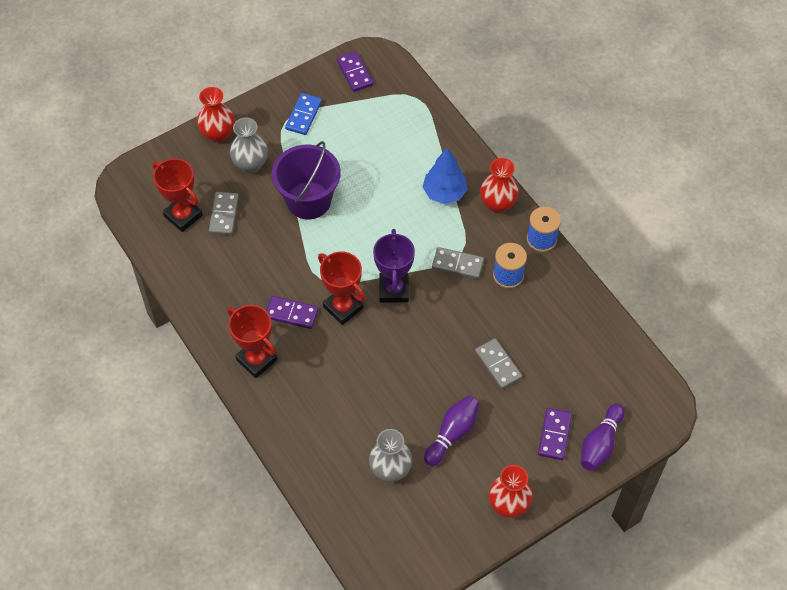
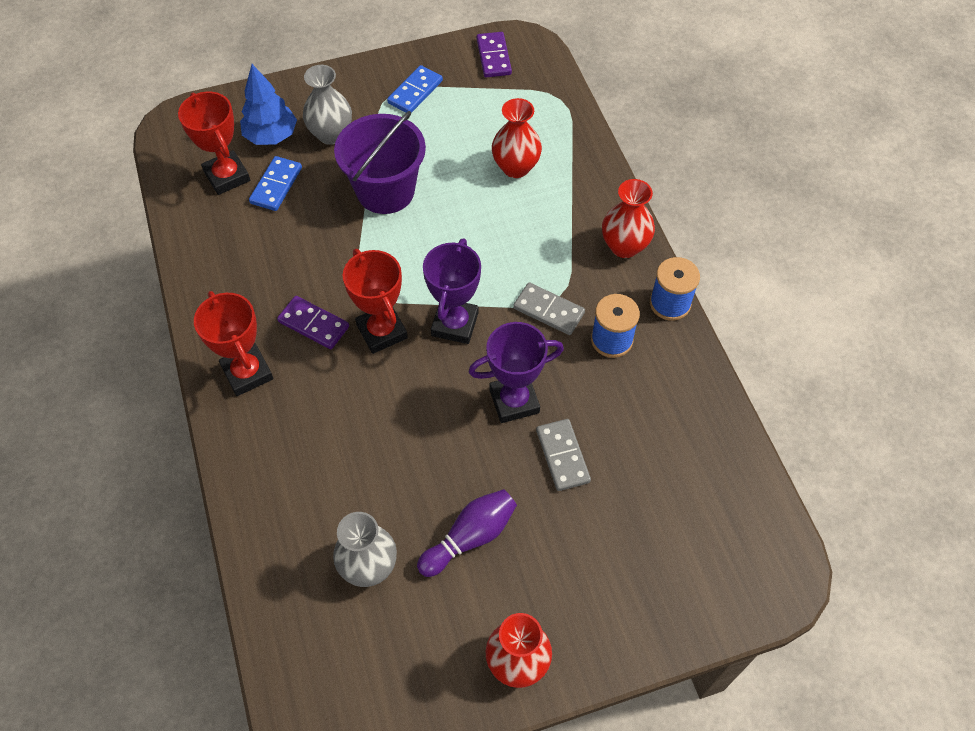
camera: 15 degrees right, 0 degrees up
red vase [197,87,235,143] -> red vase moved to [492,98,542,178]
grey domino [209,192,239,235] -> blue domino [249,156,302,211]
blue tree [423,148,468,204] -> blue tree moved to [240,64,297,145]
purple domino [538,408,572,460] -> none
purple bowling pin [581,404,625,471] -> none
none -> purple trophy [469,322,564,423]

